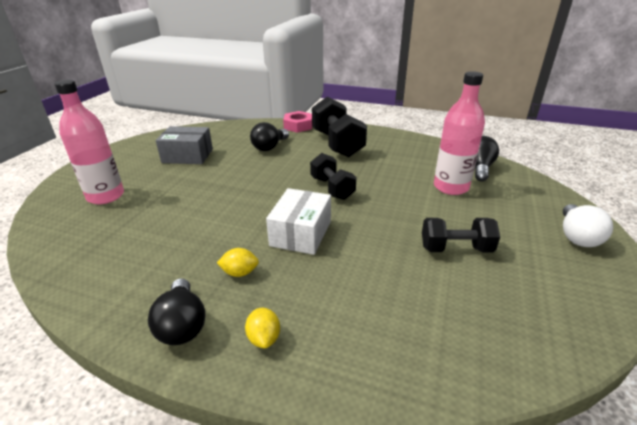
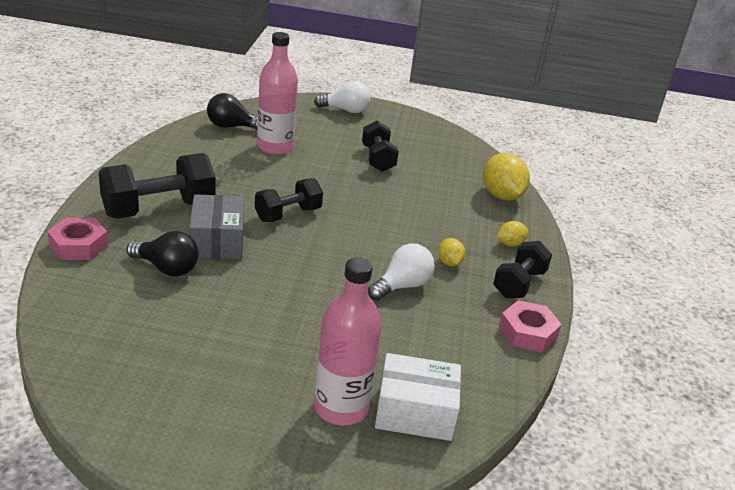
camera: 105 degrees left, 0 degrees up
black light bulb [148,278,205,345] -> black dumbbell [493,241,552,298]
grey box [156,126,213,164] -> grey box moved to [189,194,244,260]
white box [266,188,331,255] -> white box moved to [375,353,461,441]
none -> white light bulb [368,243,435,301]
none -> yellow lemon [483,153,530,200]
none -> pink nut [499,300,562,352]

